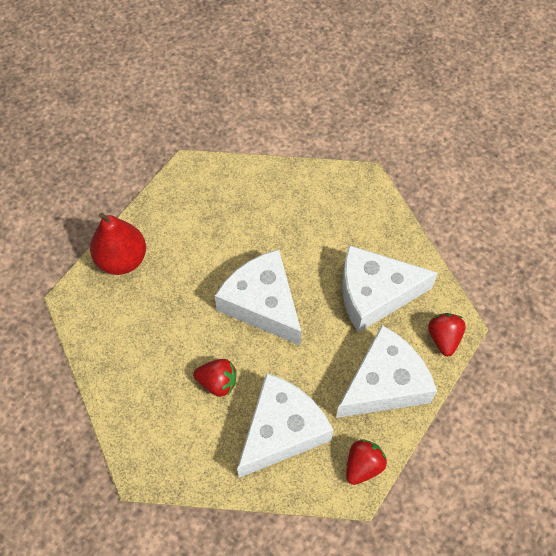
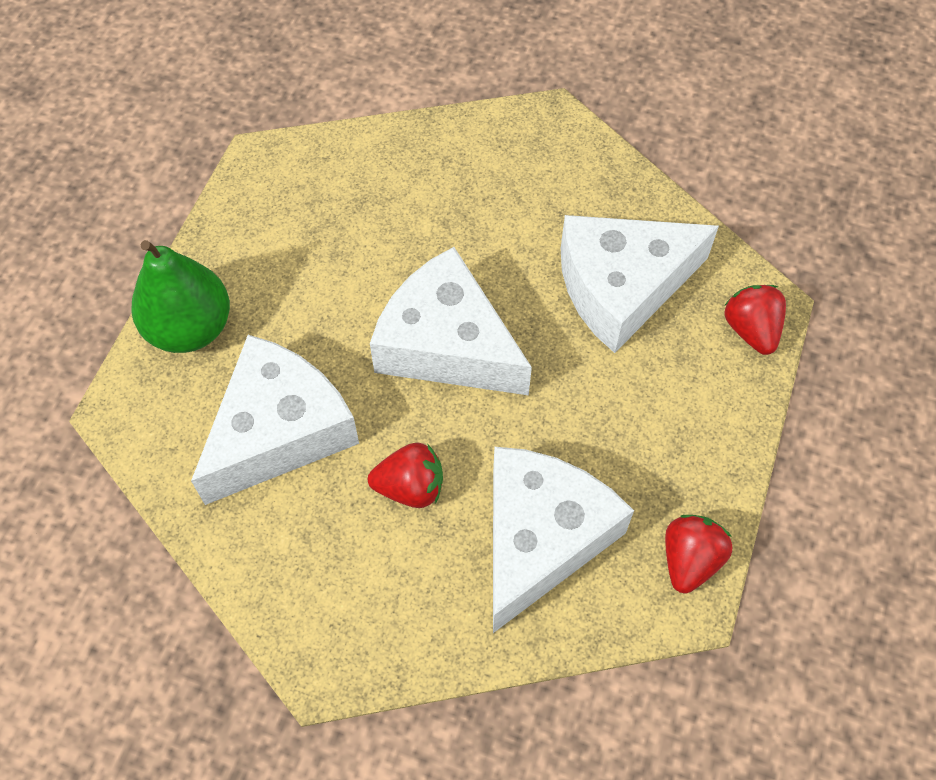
camera: 15 degrees left, 0 degrees up
red pear [90,213,146,275] -> green pear [131,240,230,353]
white cheese [336,325,437,418] -> white cheese moved to [191,335,359,505]

